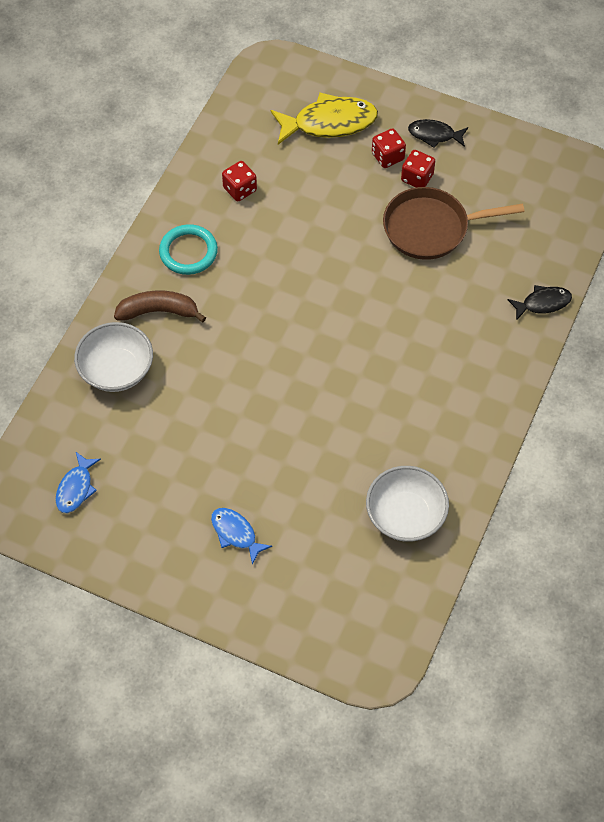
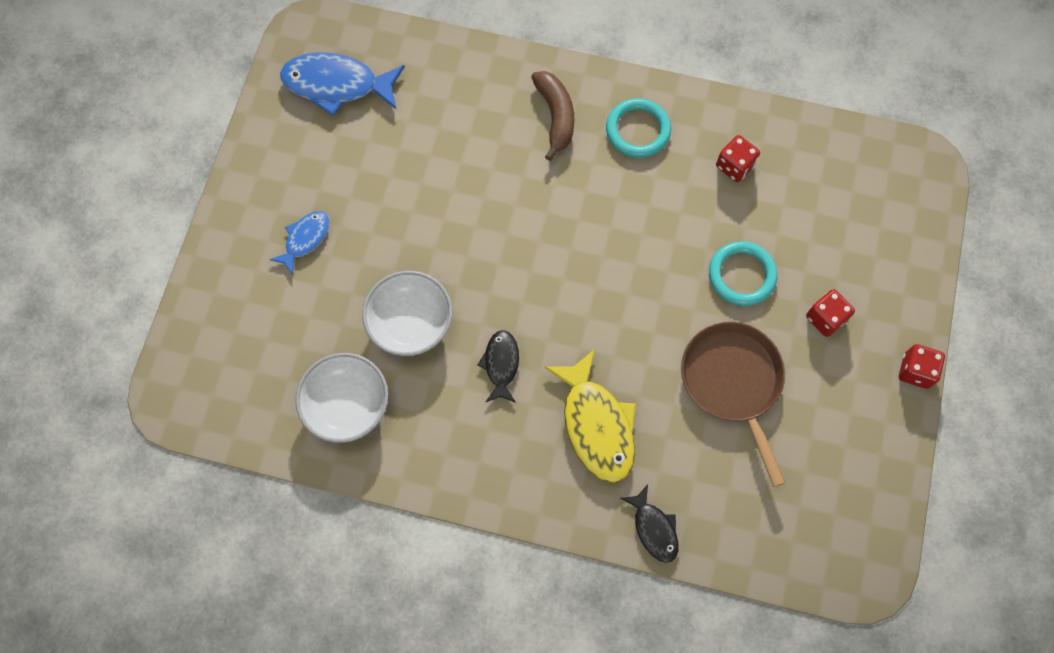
camera: 80 degrees right, 10 degrees up
blue fish [56,452,101,513] -> blue fish [280,52,405,116], size x1.79
white bowl [74,322,153,392] -> white bowl moved to [362,271,452,356]
yellow fish [271,93,378,144] -> yellow fish moved to [544,349,636,483]
red dice [401,150,435,187] -> red dice moved to [899,344,945,389]
black fish [408,119,468,148] -> black fish moved to [477,330,519,403]
none -> turquoise ring [709,241,777,306]

